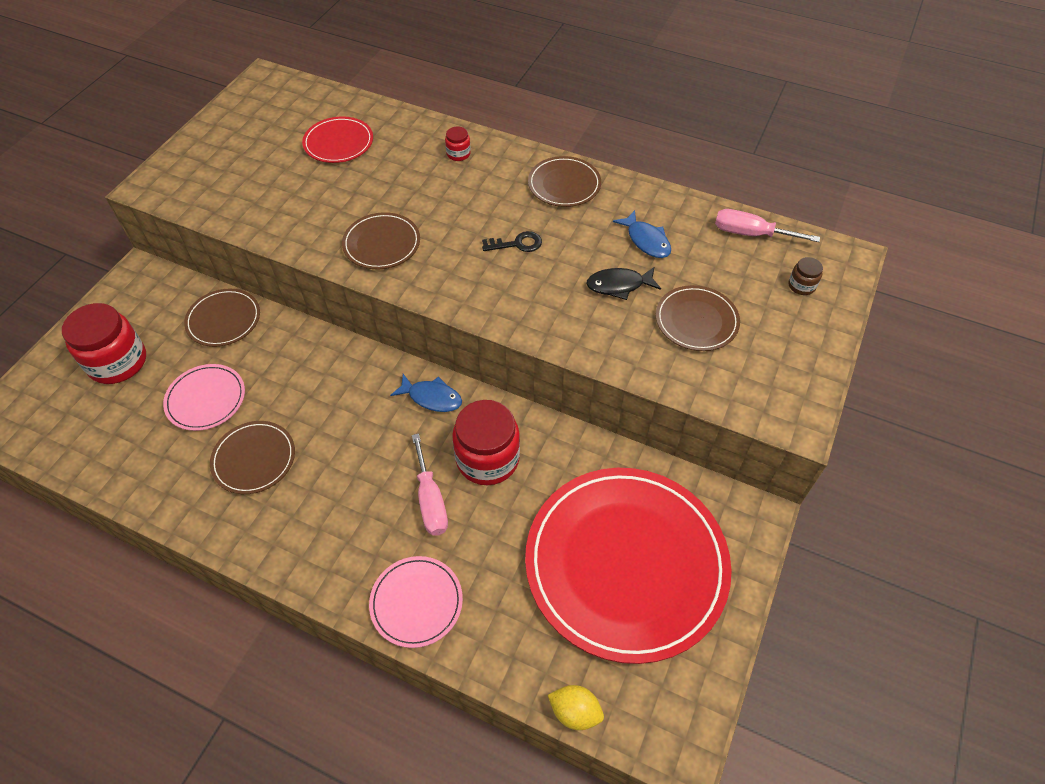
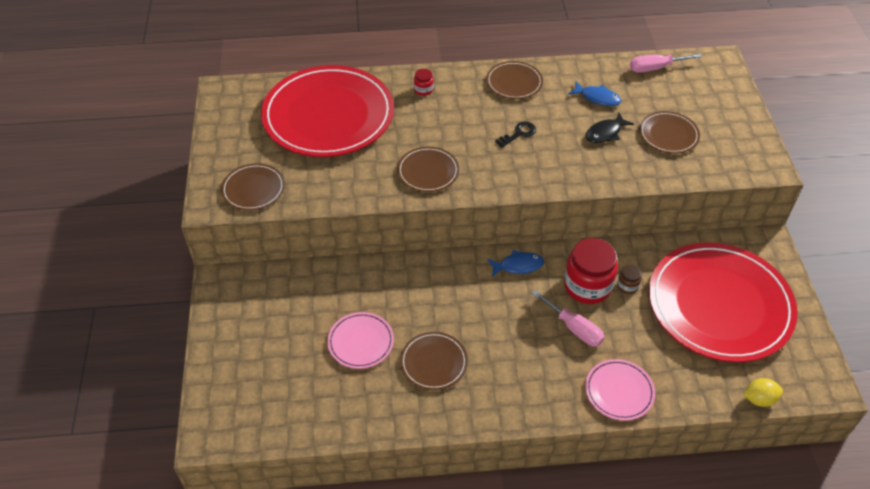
camera: 30 degrees left, 5 degrees down
red jar [62,303,146,384] -> none
brown plate [184,289,260,347] -> brown plate moved to [221,163,285,211]
red plate [302,116,373,163] -> red plate [261,65,394,157], size x2.24
brown jar [789,257,823,295] -> brown jar moved to [617,265,642,294]

